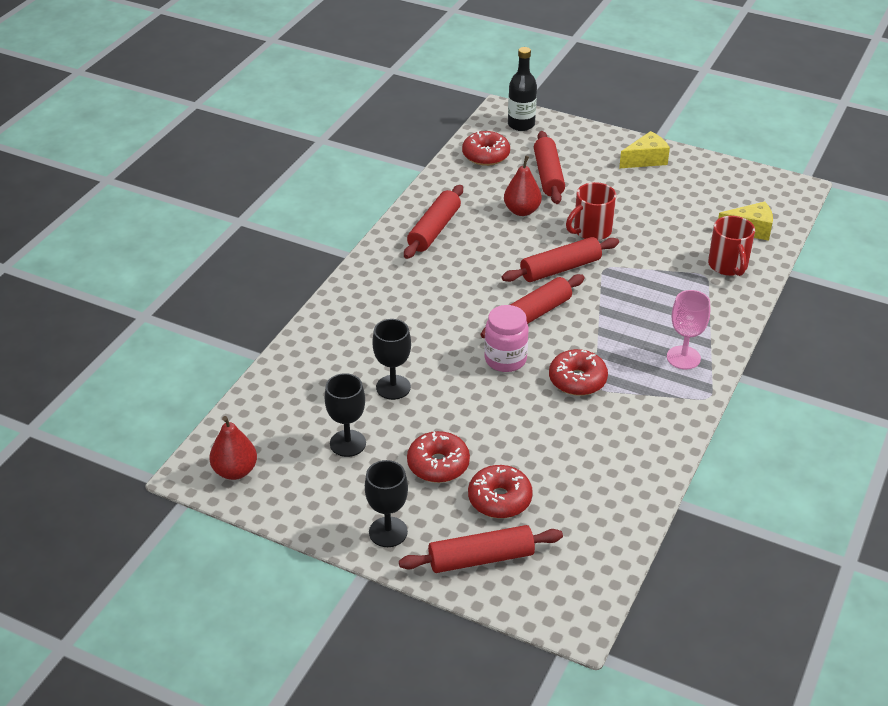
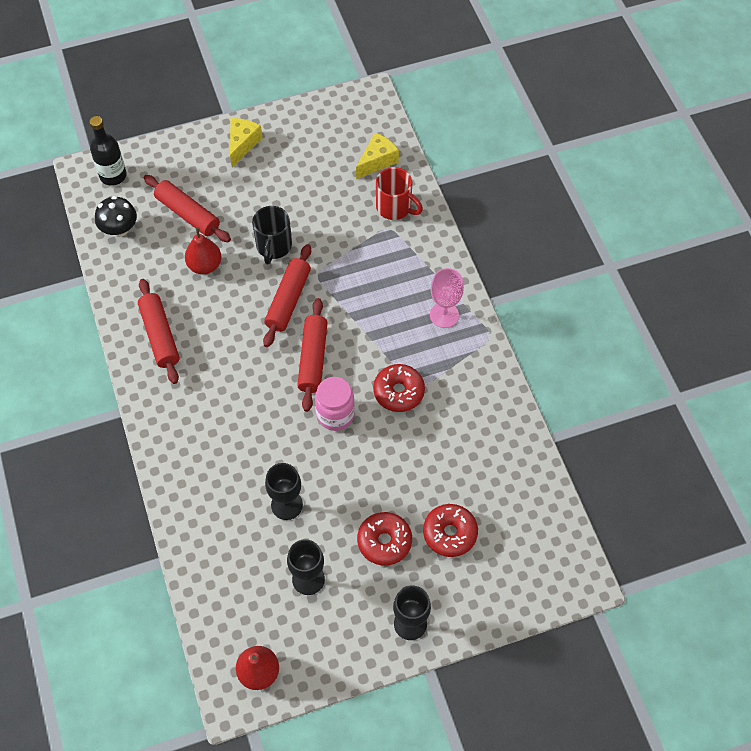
camera: 45 degrees left, 20 degrees up
red rolling pin [399,525,563,573] -> none
red donut [462,131,510,166] -> black mushroom [95,196,137,237]
red mug [566,182,616,240] -> black mug [252,206,292,264]

